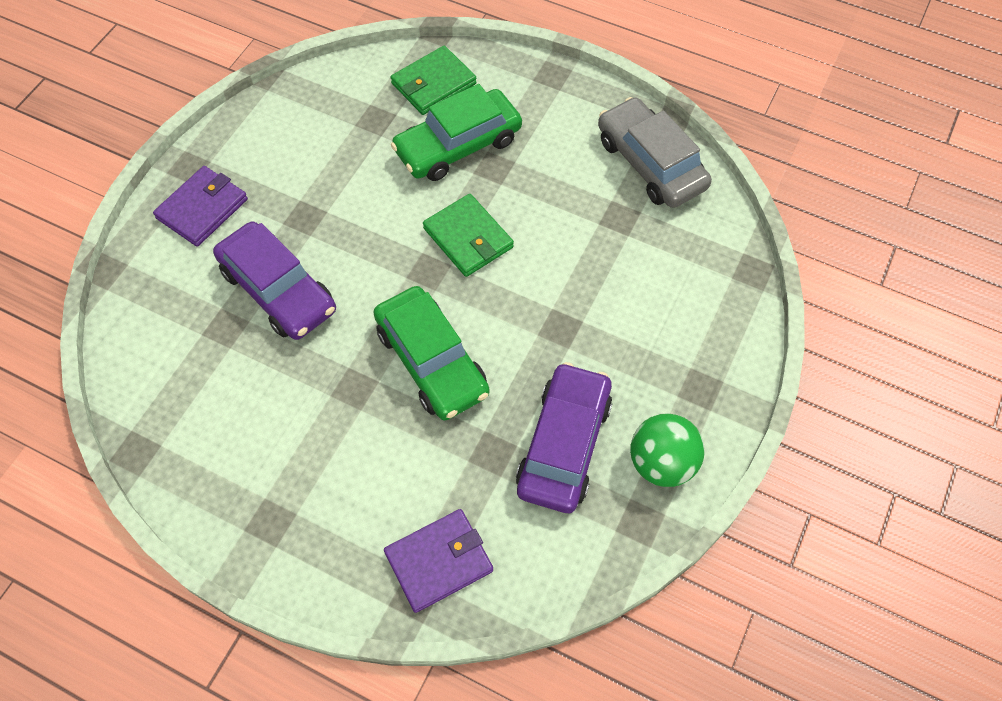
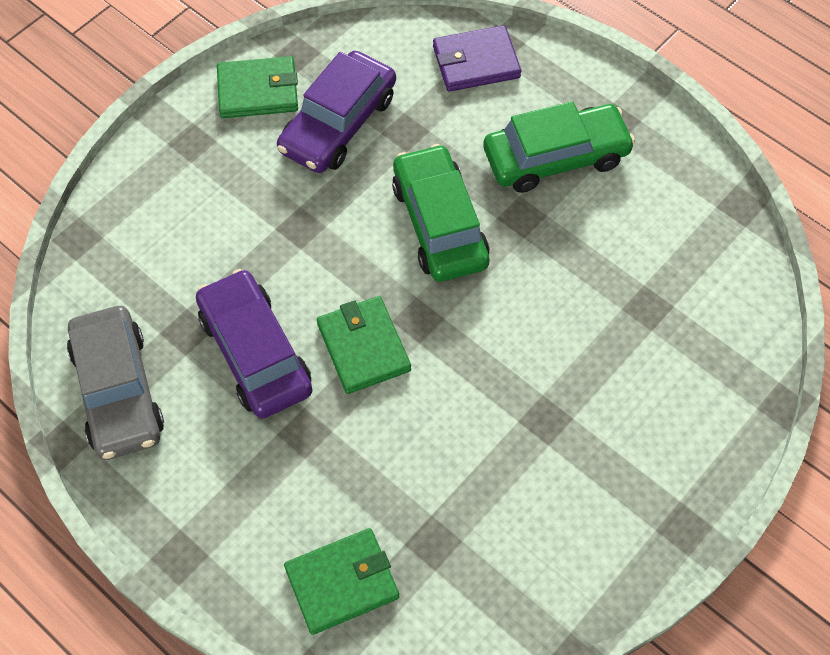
camera: 165 degrees left, 0 degrees up
purple wallet [153,166,248,247] -> none
purple car [213,221,336,340] -> purple car moved to [196,269,312,419]
green car [391,84,522,181] -> green car moved to [483,101,635,193]
green ball [630,413,705,487] -> green wallet [217,56,298,118]

